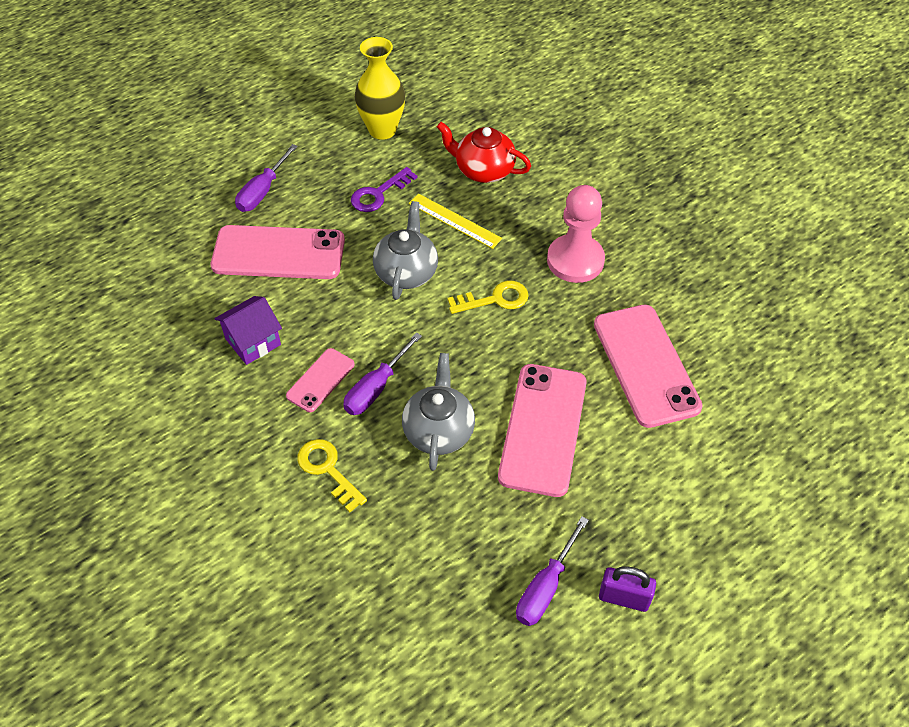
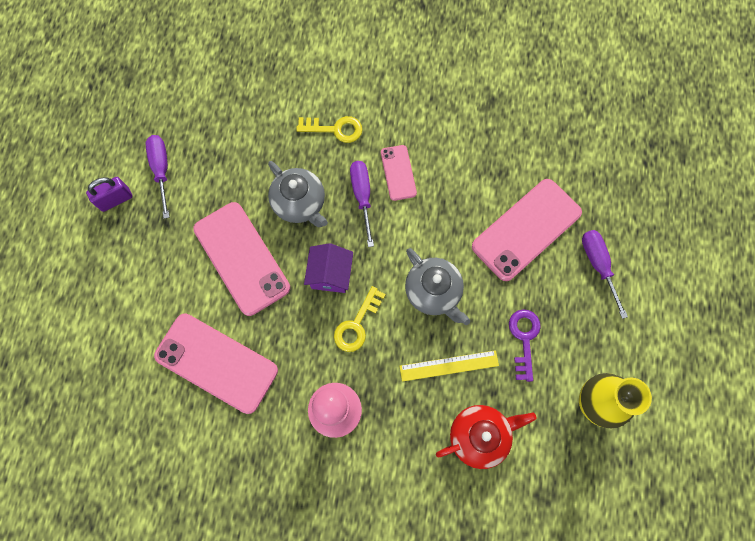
camera: 135 degrees right, 20 degrees up
purple house [214,296,282,365] -> purple house moved to [304,243,353,293]

